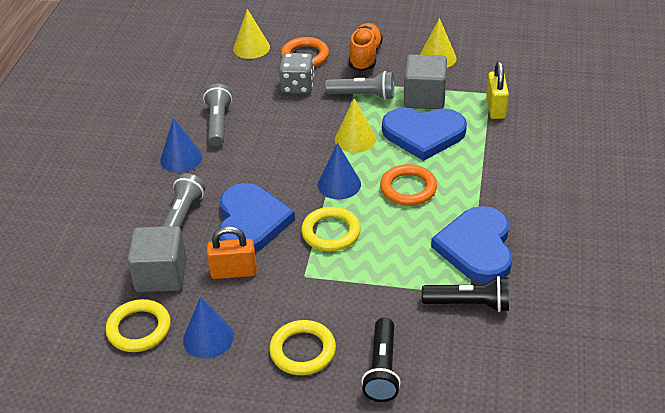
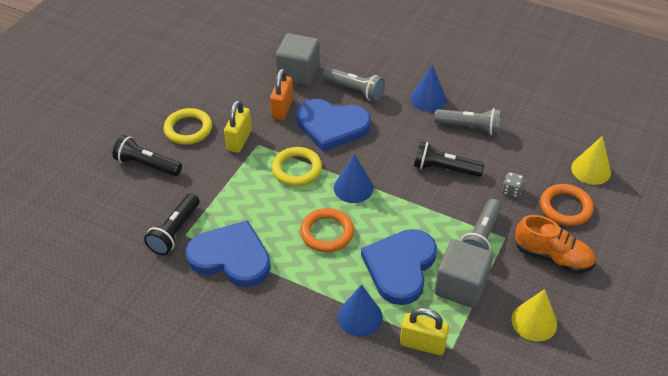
camera: 105 degrees right, 5 degrees up
yellow ring [105,299,171,352] -> none
blue cone [183,297,234,359] -> blue cone moved to [338,284,383,337]
grey dice [279,53,314,94] -> grey dice [502,172,525,198], size x0.56
yellow cone [335,98,376,153] -> none
none -> yellow padlock [224,100,252,153]
none -> black flashlight [414,141,484,177]

